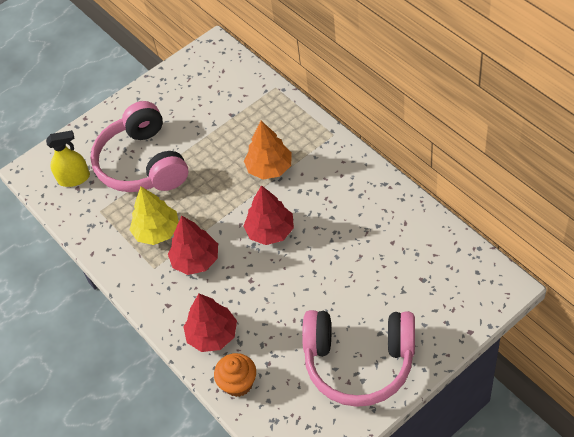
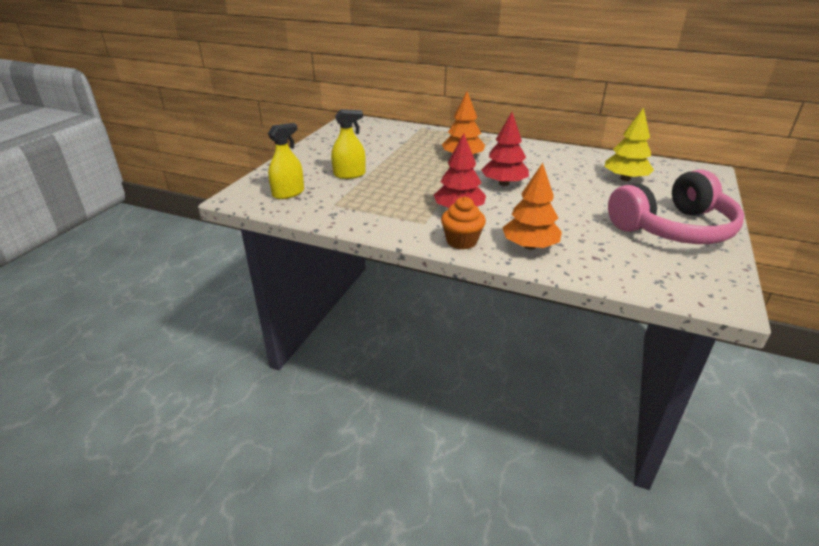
camera: 35 degrees left, 20 degrees down
pink headphones [90,101,188,192] -> yellow spray bottle [331,109,366,179]
yellow tree [130,187,179,245] -> yellow tree moved to [605,107,654,181]
red tree [183,293,237,352] -> orange tree [502,163,562,250]
orange cupcake [214,353,256,397] -> orange cupcake moved to [441,197,486,250]

